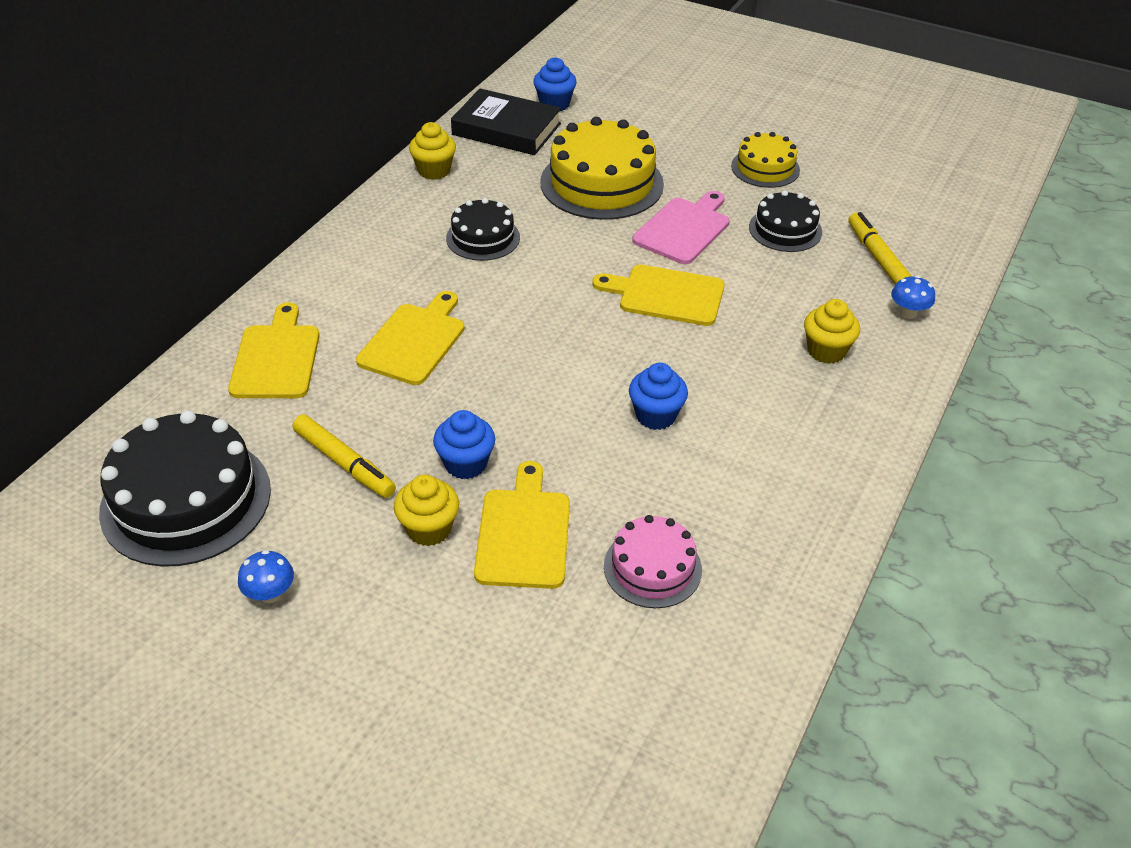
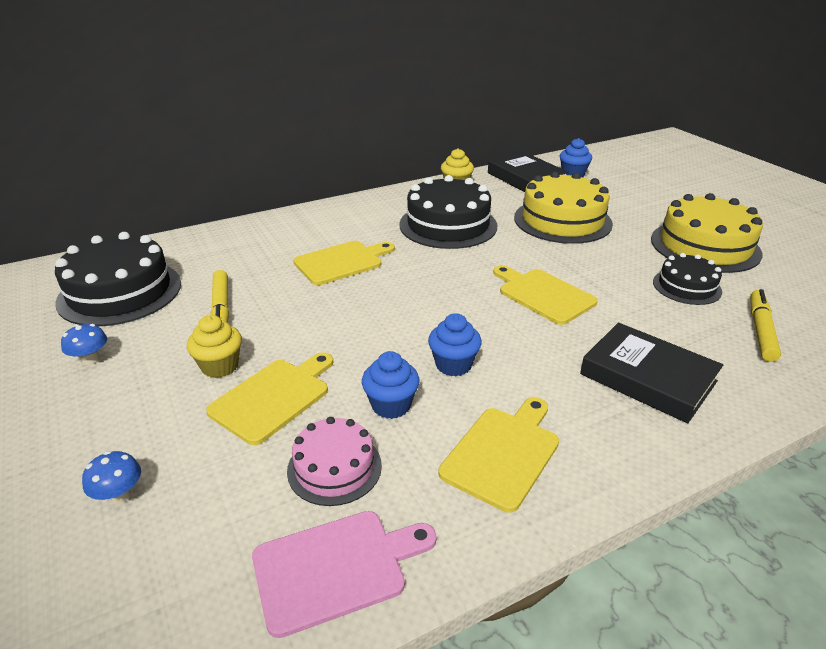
camera: 35 degrees right, 10 degrees down
yellow cutting board [228,302,320,398] -> yellow cutting board moved to [438,397,559,513]
blue cupcake [433,410,495,479] -> blue cupcake moved to [362,351,420,419]
black cake [446,198,520,261] -> black cake [399,175,497,249], size x1.77
pink cutting board [632,191,730,264] -> pink cutting board moved to [252,511,437,638]
yellow cake [731,132,800,188] -> yellow cake [651,193,763,273], size x1.77
yellow cupcake [804,299,860,364] -> black book [580,323,723,423]
blue mushroom [891,276,935,319] -> blue mushroom moved to [82,451,141,504]

